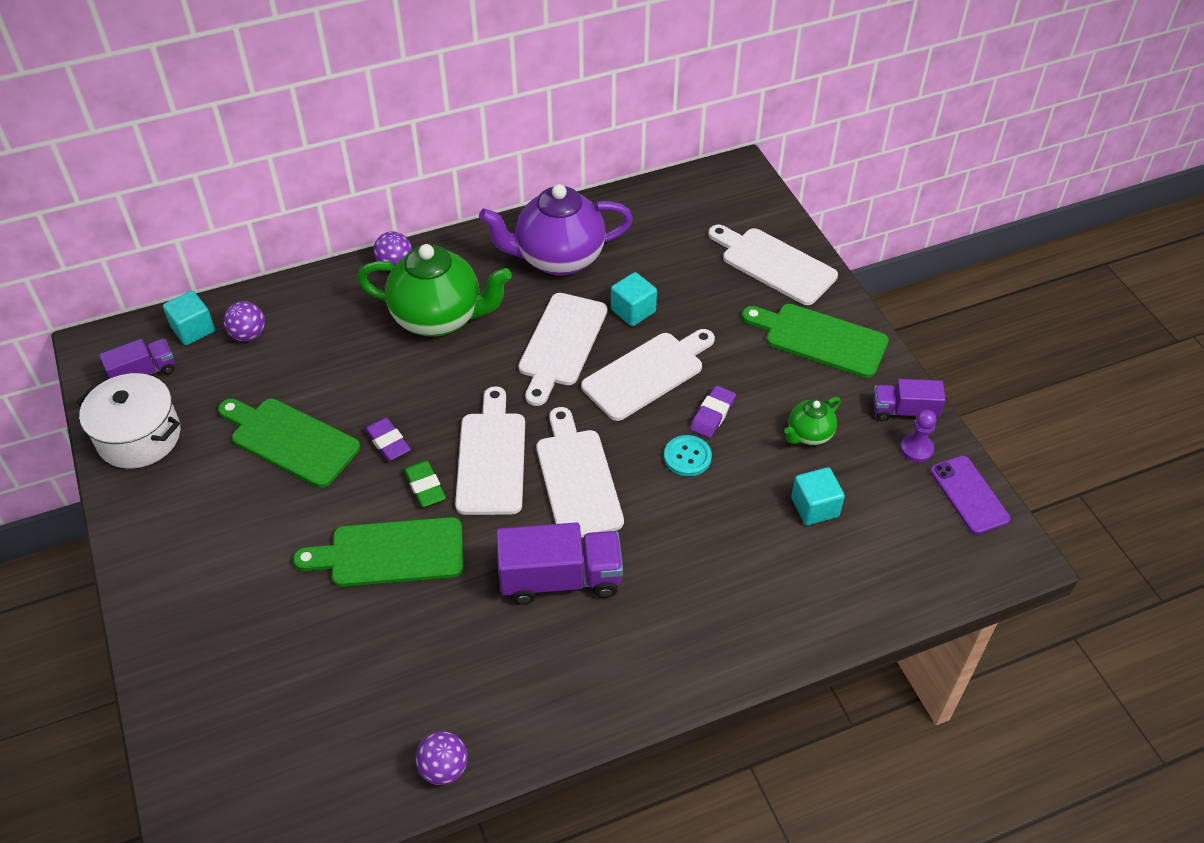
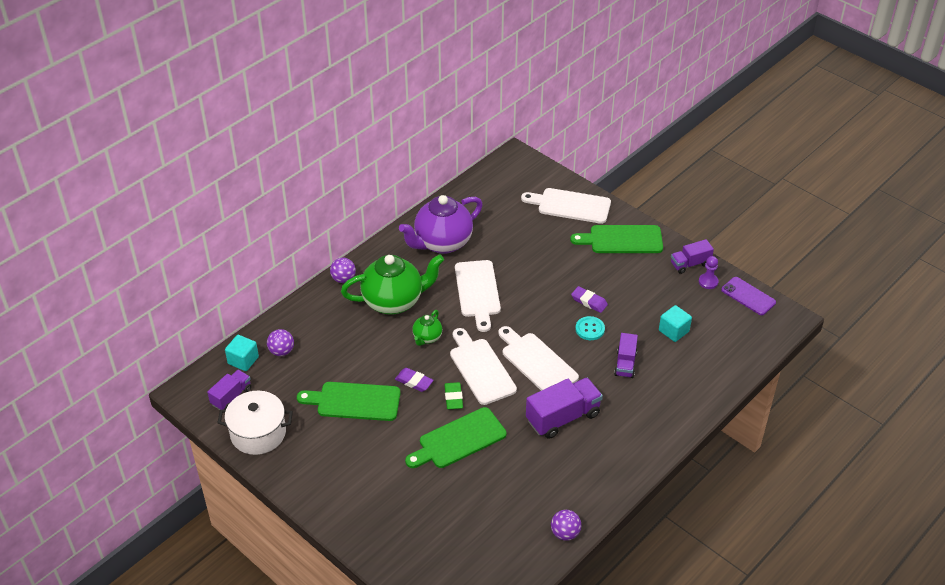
camera: 25 degrees left, 5 degrees down
green eraser [404,461,446,507] -> green eraser turned 45 degrees clockwise [444,382,463,409]
white cutting board [581,329,715,421] -> none
turquoise cube [611,272,657,326] -> none
purple eraser [690,385,736,438] -> purple eraser turned 60 degrees counterclockwise [571,286,608,313]
green teapot [784,397,841,445] -> green teapot moved to [412,310,442,346]
none -> purple truck [614,333,638,378]

